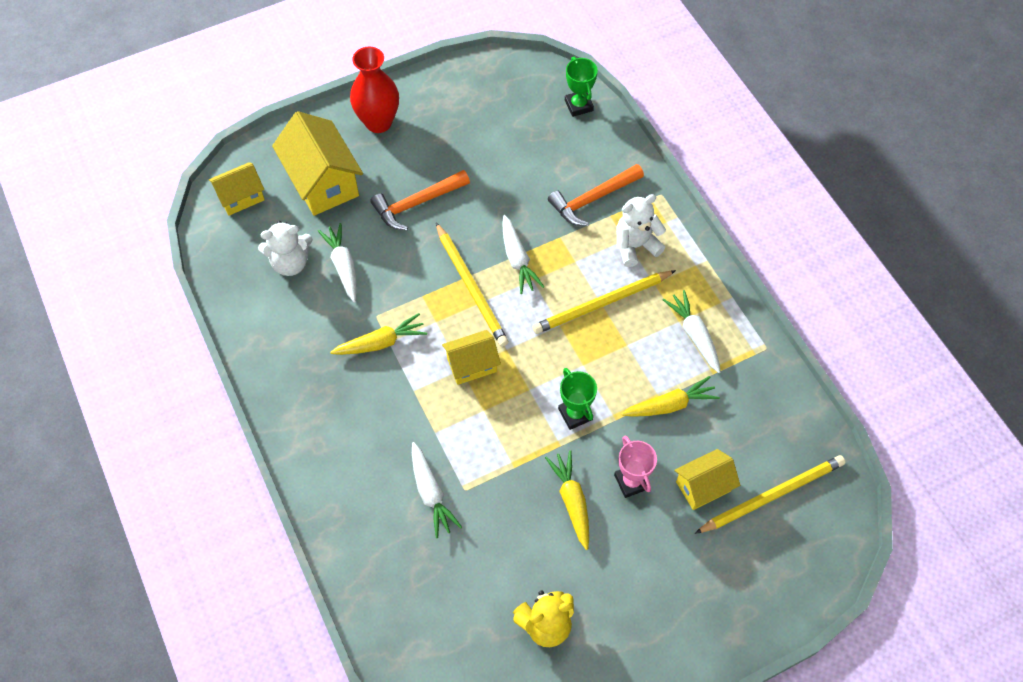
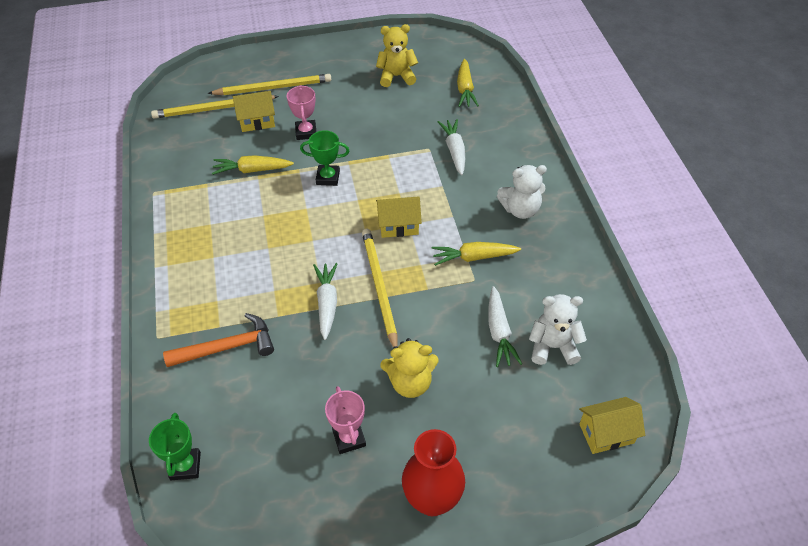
camera: 165 degrees left, 10 degrees down
yellow house [272,111,363,216] -> none
orange hammer [370,170,470,230] -> yellow teddy bear [380,338,439,398]
yellow pencil [532,270,676,334] -> yellow pencil moved to [208,74,331,95]
yellow carrot [545,450,589,550] -> yellow carrot moved to [457,59,479,107]
green trophy [558,368,597,430] -> green trophy turned 75 degrees counterclockwise [300,130,349,186]
white teddy bear [616,194,666,267] -> white teddy bear moved to [497,165,547,219]
white carrot [663,290,721,373] -> none
none -> pink trophy [325,386,366,454]

